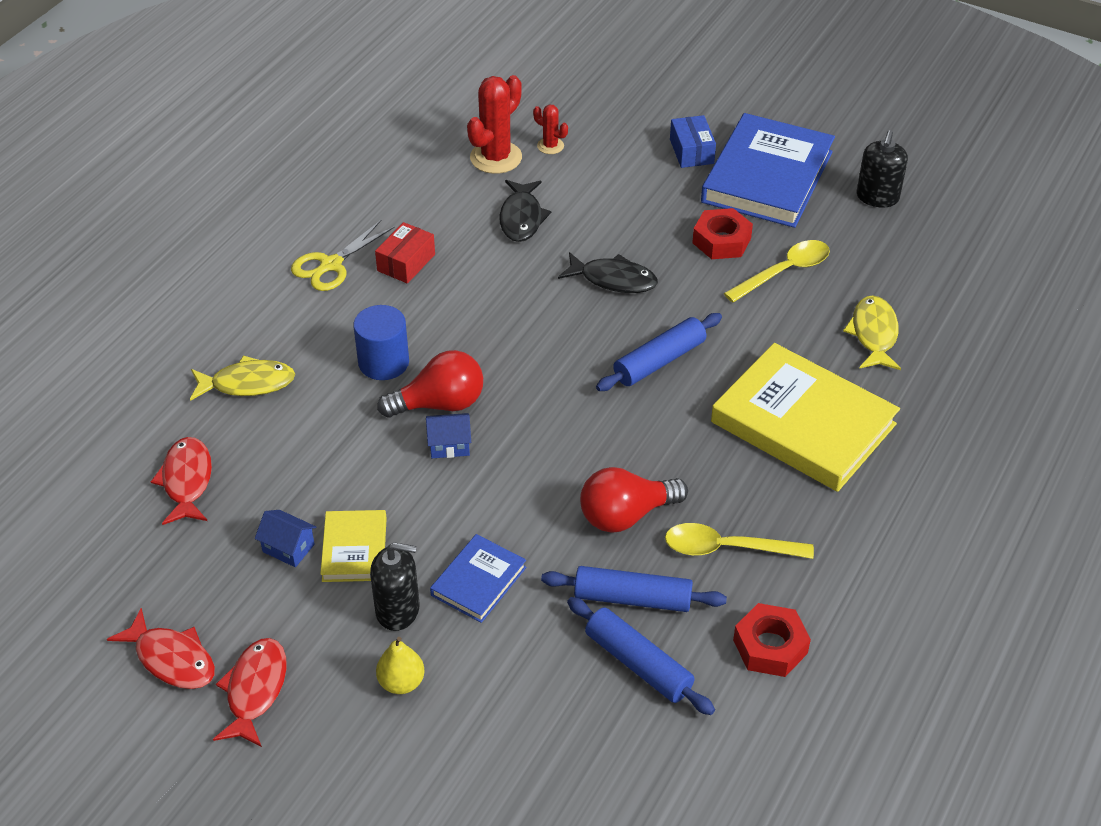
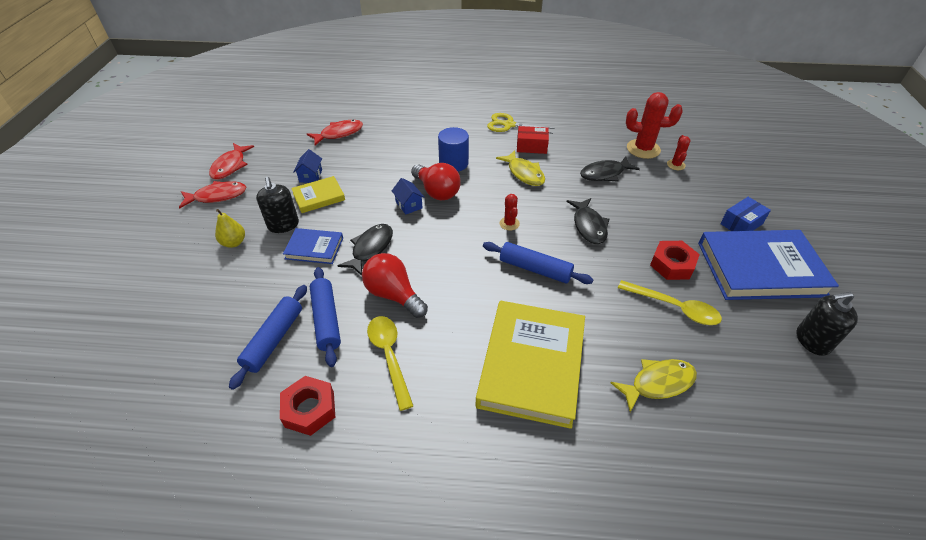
camera: 65 degrees right, 0 degrees up
yellow fish [190,355,295,401] -> yellow fish moved to [496,150,545,186]
none -> black fish [337,224,393,276]
none -> red cactus [500,194,520,231]

